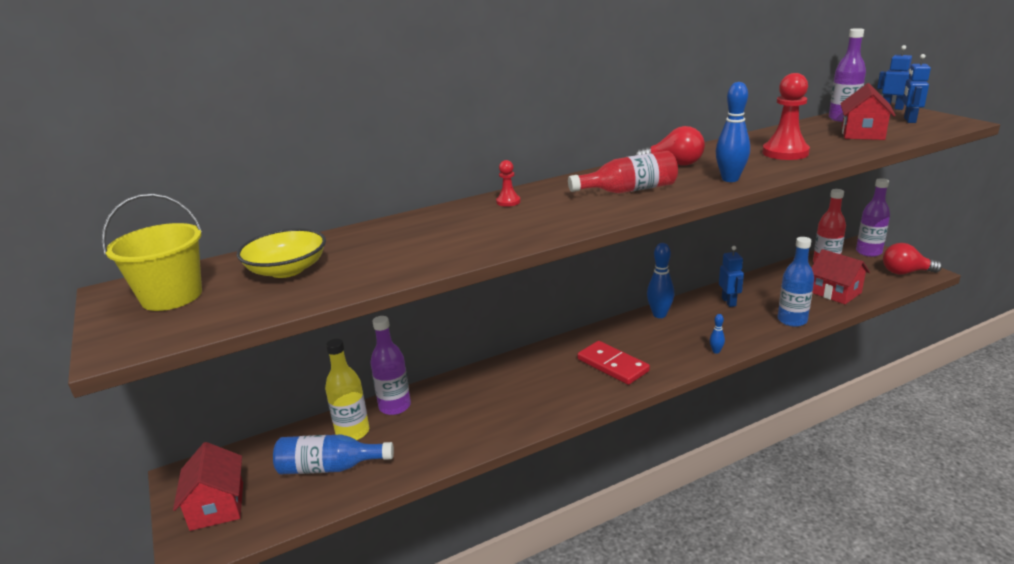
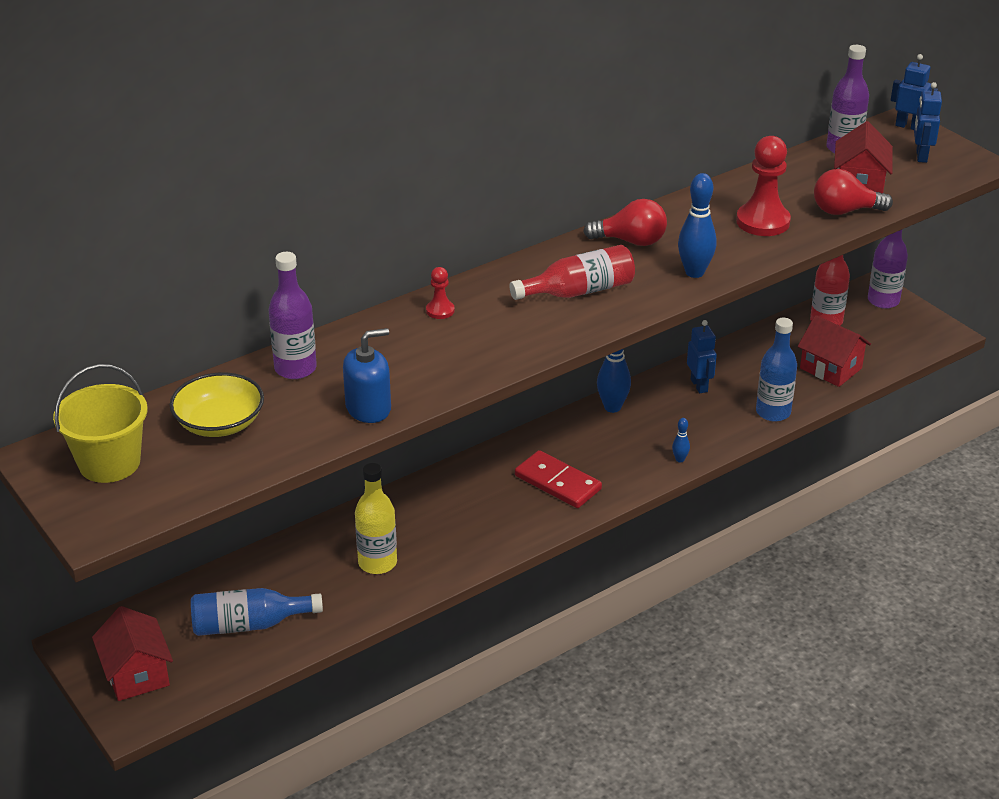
camera: 10 degrees left, 10 degrees up
yellow bottle [325,339,369,440] -> yellow bottle moved to [355,463,397,574]
purple bottle [370,316,411,415] -> purple bottle moved to [269,252,317,379]
red light bulb [883,243,942,275] -> red light bulb moved to [814,169,893,215]
none -> blue soap dispenser [343,328,391,423]

